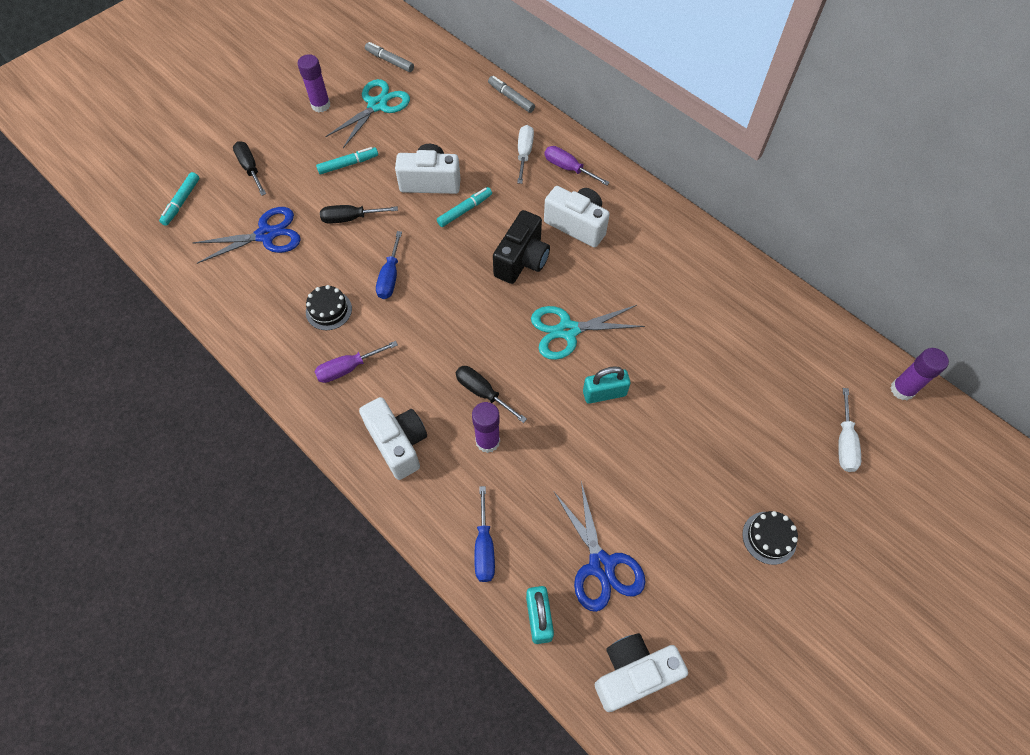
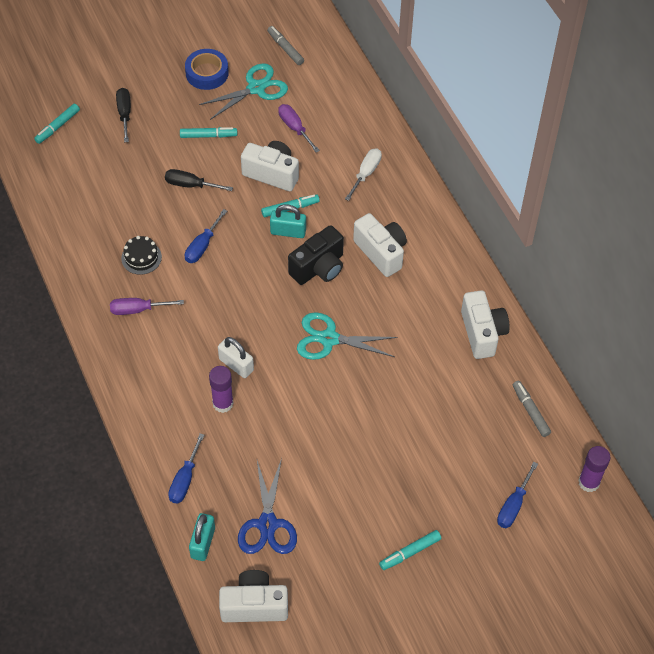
camera: 20 degrees right, 5 degrees down
blue scissors [193,207,301,264] -> none
purple glue stick [298,54,330,112] -> blue tape [185,49,228,90]
white camera [359,397,427,480] -> white camera moved to [461,290,510,359]
black screwdriver [456,366,527,423] -> white padlock [218,337,254,378]
grey marker [488,76,535,113] -> grey marker moved to [513,381,551,437]
purple screwdriver [545,146,610,186] -> purple screwdriver moved to [278,104,320,152]
turquoise padlock [583,366,630,404] -> turquoise padlock moved to [270,204,306,238]
black cake [742,511,798,565] -> turquoise marker [379,530,441,570]
white screwdriver [838,388,861,472] -> blue screwdriver [497,462,538,528]

